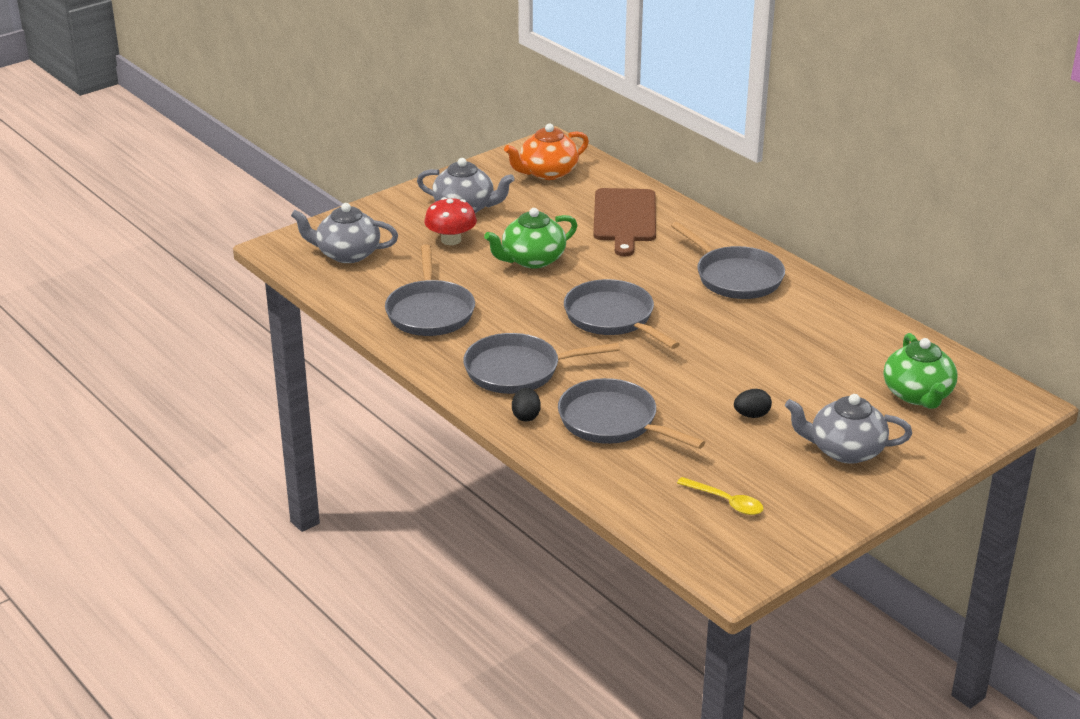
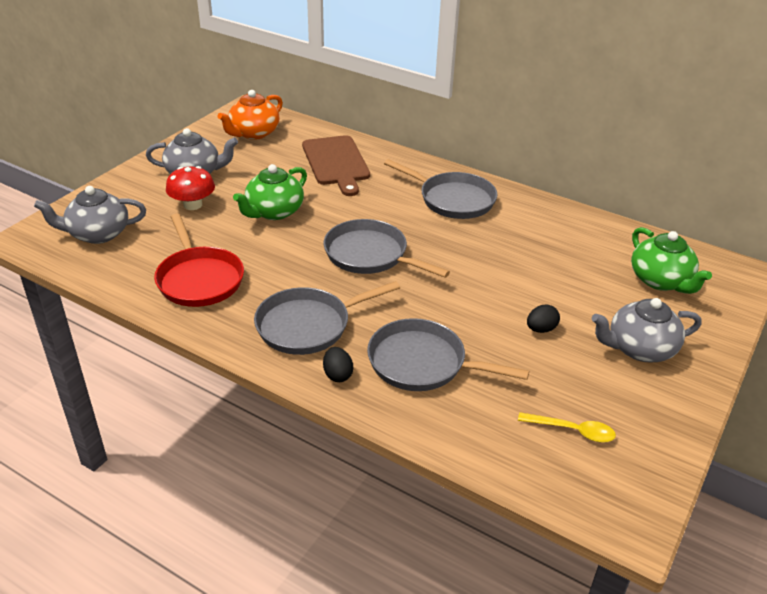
camera: 20 degrees left, 5 degrees up
grey pan [385,244,475,336] -> red pan [154,214,244,307]

